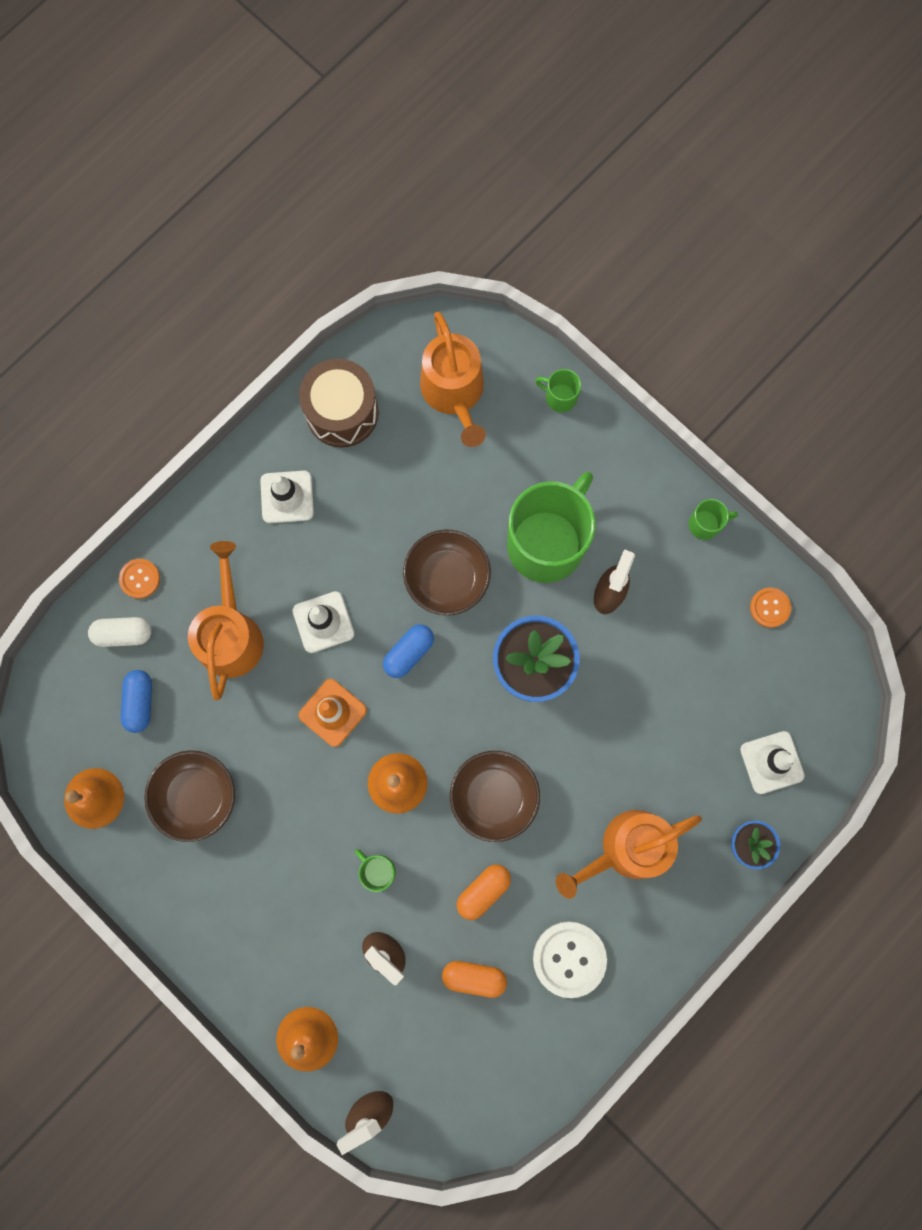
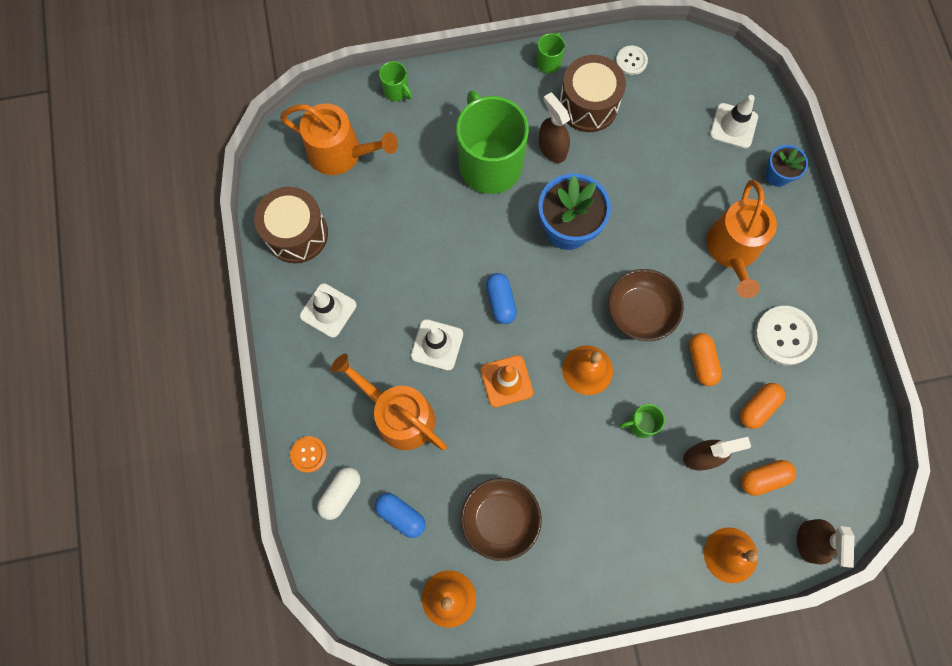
camera: 55 degrees left, 5 degrees down
brown bowl [403,529,491,615] -> none
green mug [535,369,581,412] -> green mug turned 105 degrees counterclockwise [379,61,412,101]
orange button [750,587,791,628] -> white button [616,46,648,75]
none -> brown drum [559,55,626,132]
none -> orange capsule [741,460,796,496]

